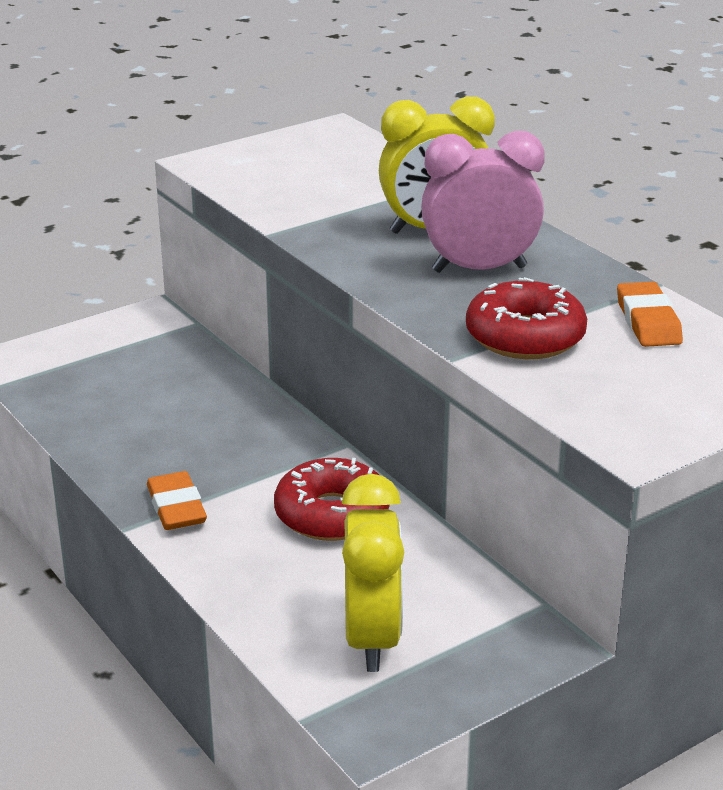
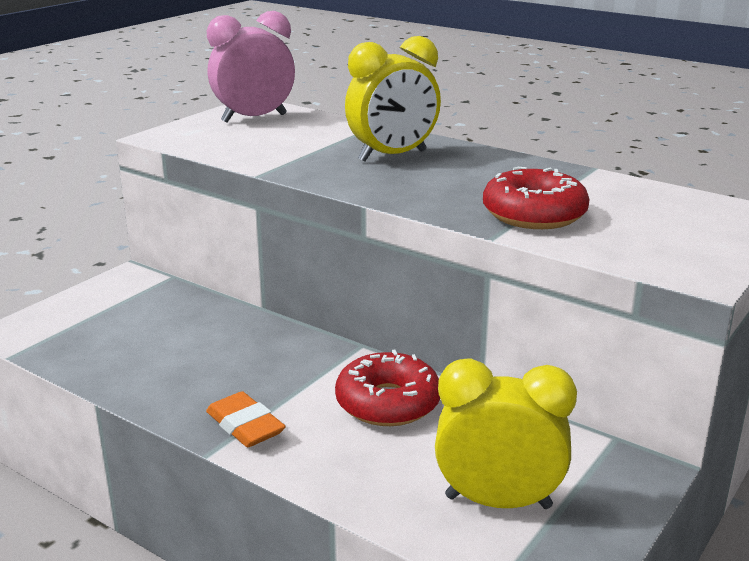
camera: 20 degrees left, 5 degrees down
yellow clock [342,474,404,672] -> yellow clock turned 60 degrees counterclockwise [435,358,577,509]
pink clock [421,131,545,273] -> pink clock moved to [207,11,295,123]
orange eraser [617,282,683,347] -> none

